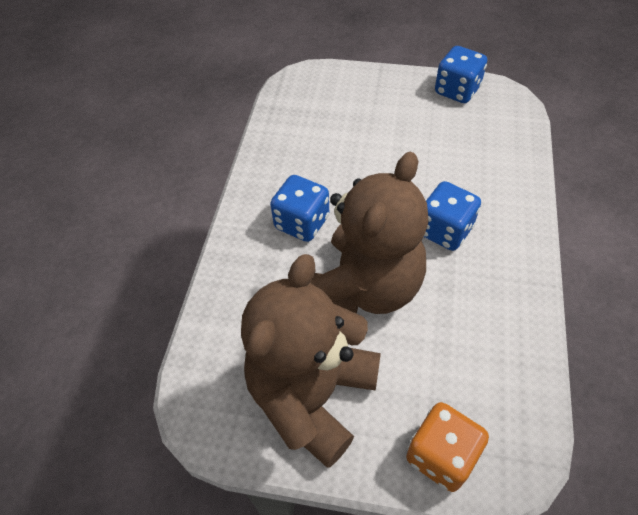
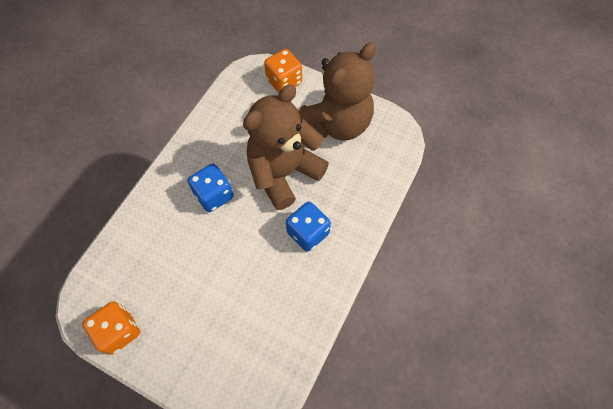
camera: 165 degrees left, 10 degrees up
blue dice [435,46,487,103] -> orange dice [83,301,140,355]

